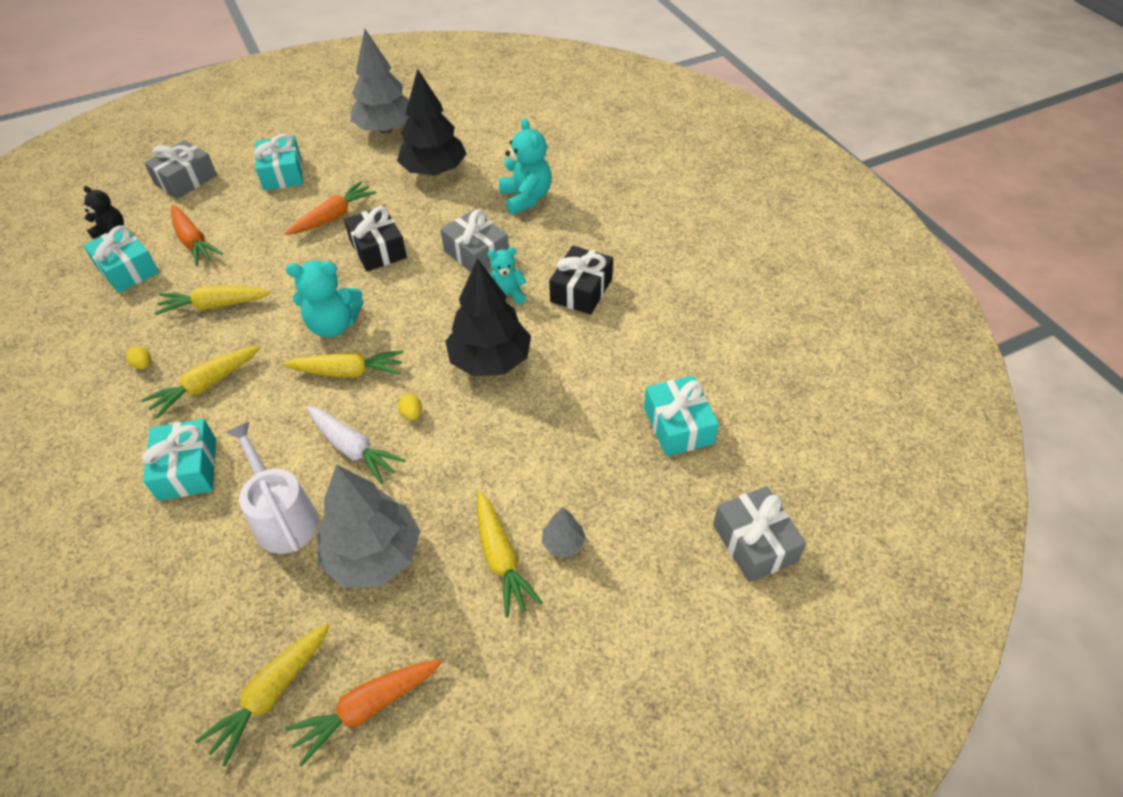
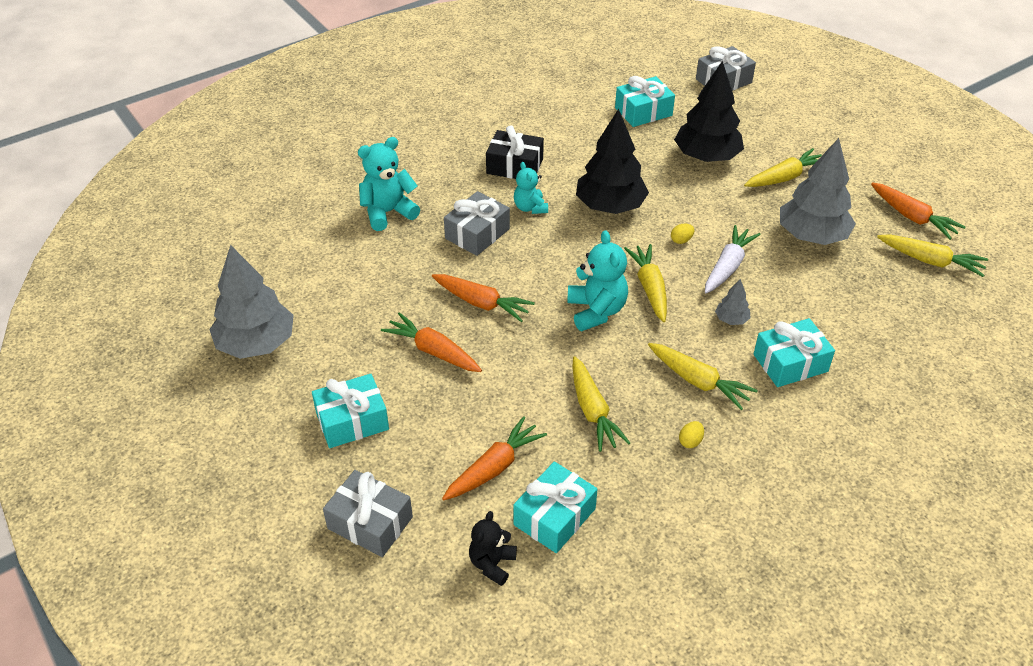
camera: 100 degrees left, 5 degrees down
white watering can [226,422,319,554] -> none
black gift [344,206,407,272] -> orange carrot [432,274,535,322]
black tree [397,68,466,176] -> black tree moved to [674,61,744,162]
grey tree [542,507,586,557] -> grey tree moved to [715,279,751,325]

